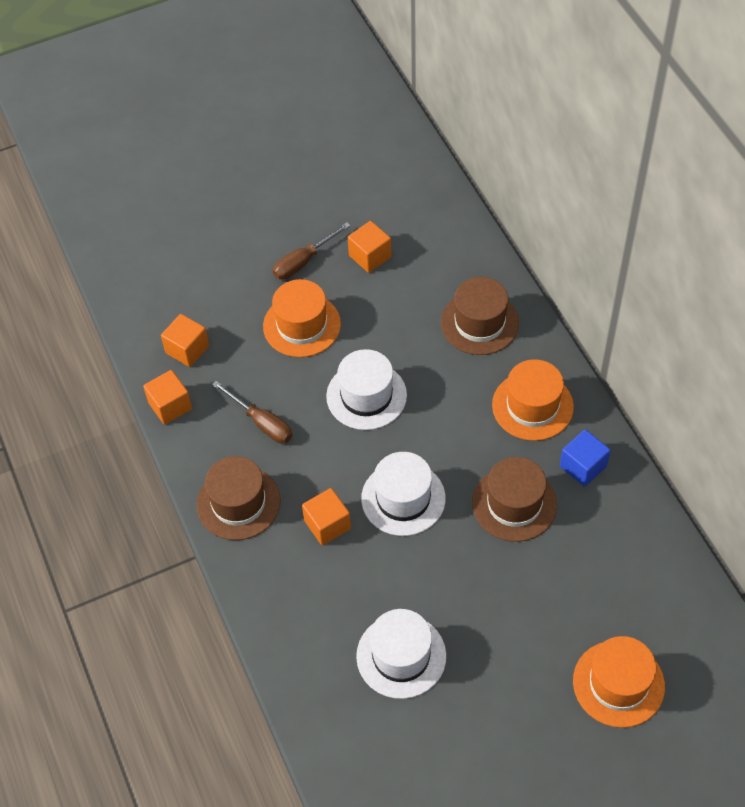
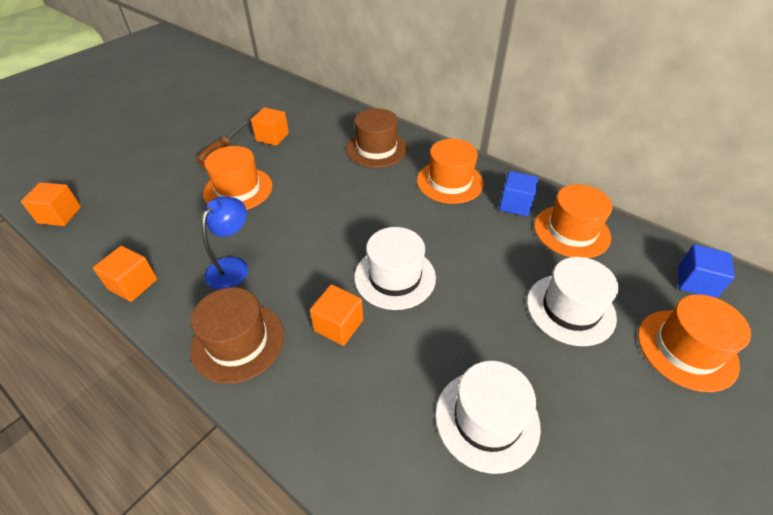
camera: 30 degrees left, 10 degrees down
orange cube [161,314,209,367] -> orange cube moved to [21,182,81,226]
brown screwdriver [212,381,293,443] -> blue lamp [202,196,248,290]
white hat [326,349,407,430] -> white hat moved to [527,257,619,346]
brown hat [472,457,557,542] -> none
none -> orange hat [534,184,612,258]
none -> blue cube [678,244,735,298]

